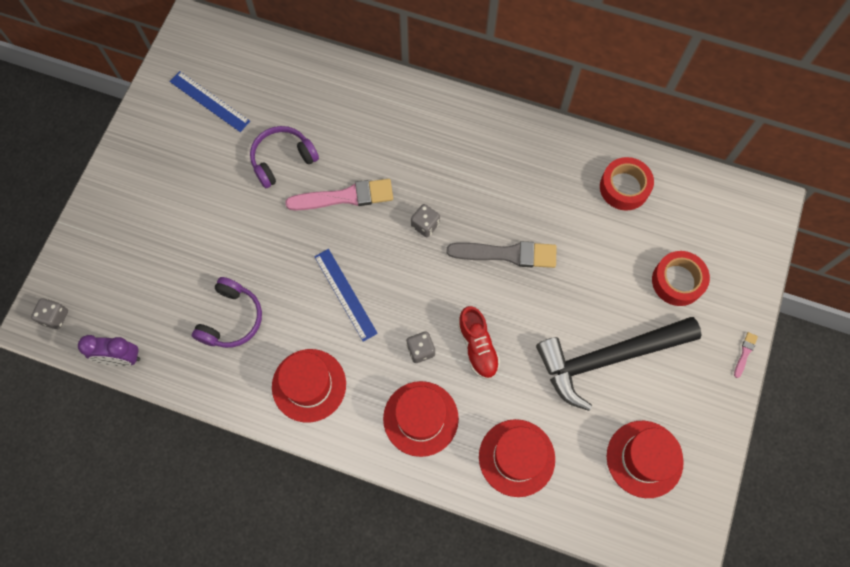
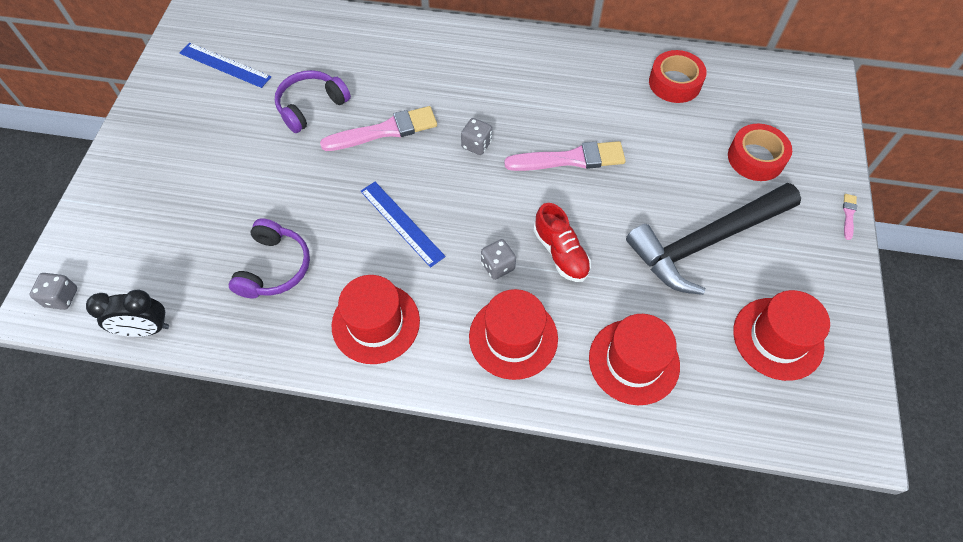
camera: 10 degrees left, 10 degrees down
purple clock [78,335,140,366] -> black clock [86,290,169,337]
grey brush [446,241,556,268] -> pink brush [504,141,626,171]

